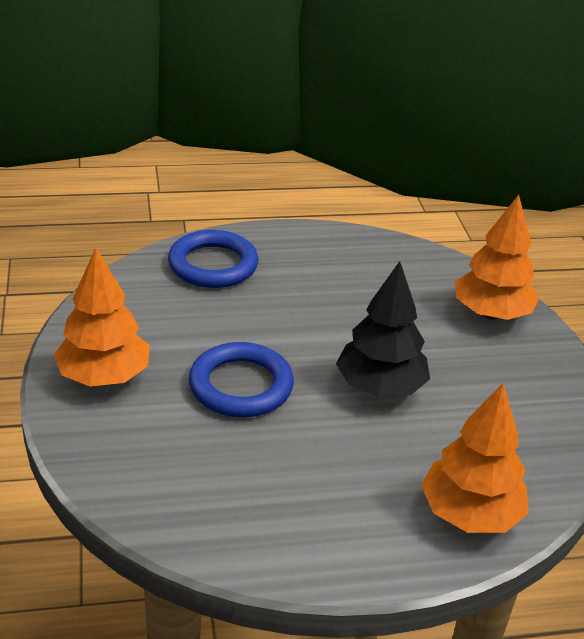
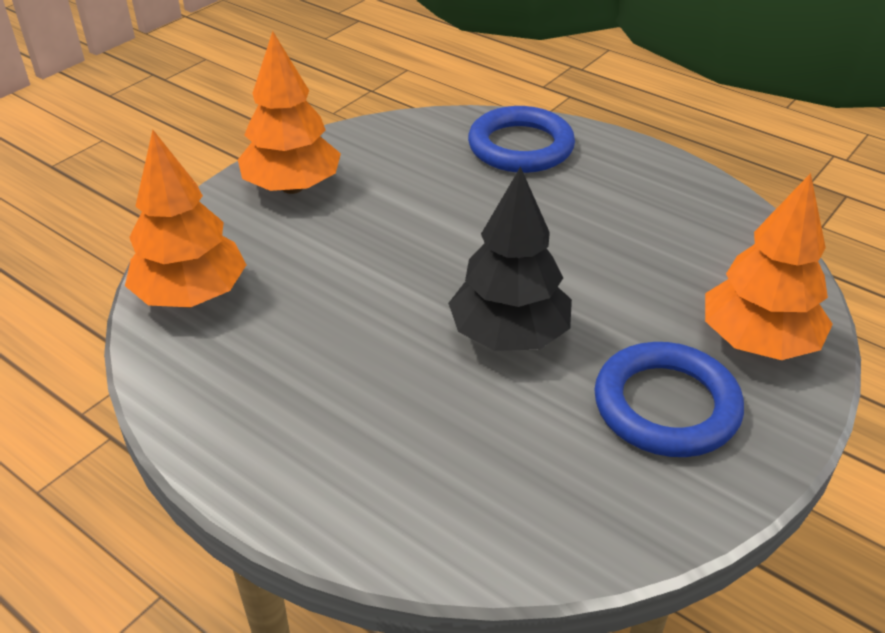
camera: 50 degrees right, 5 degrees up
blue ring [189,342,294,418] -> blue ring moved to [594,342,744,457]
orange tree [421,383,529,533] -> orange tree moved to [125,130,246,308]

